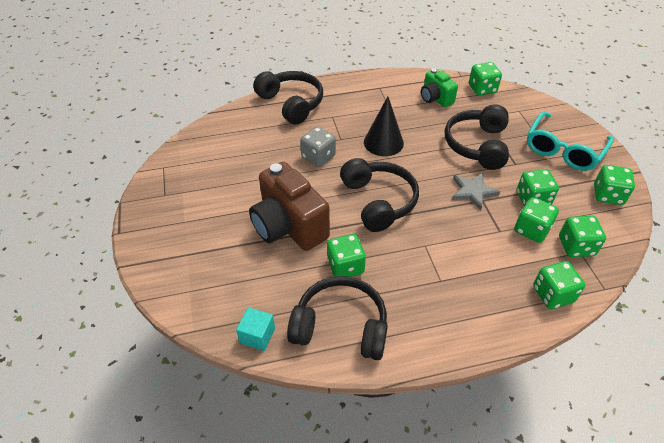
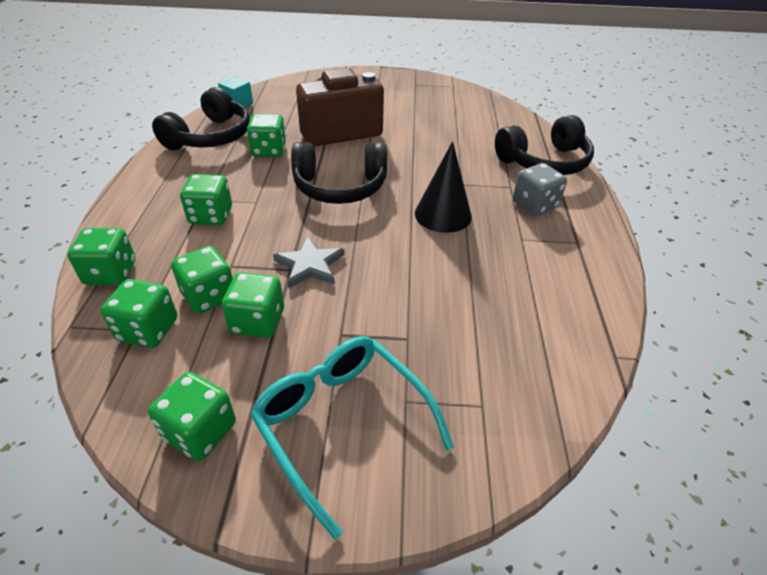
camera: 105 degrees right, 5 degrees down
grey dice [300,127,336,167] -> grey dice moved to [513,163,567,216]
green camera [421,69,458,107] -> none
black headphones [445,104,509,170] -> none
green dice [469,62,502,96] -> green dice moved to [180,174,232,225]

